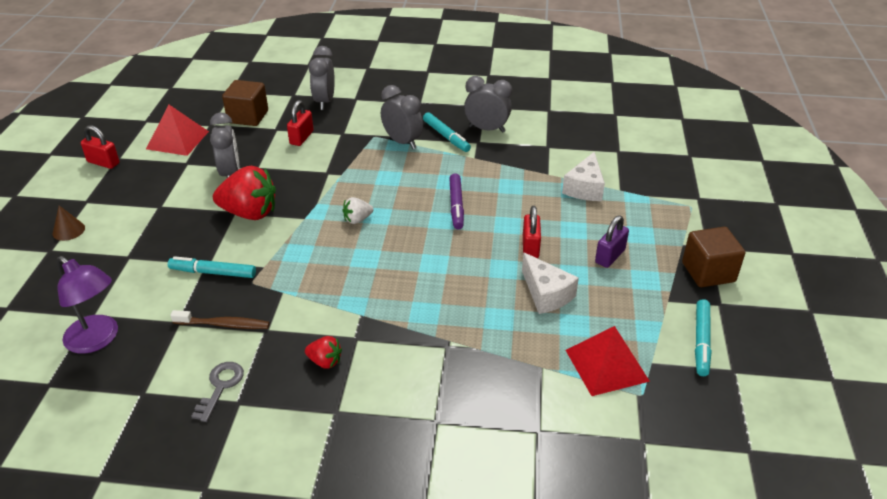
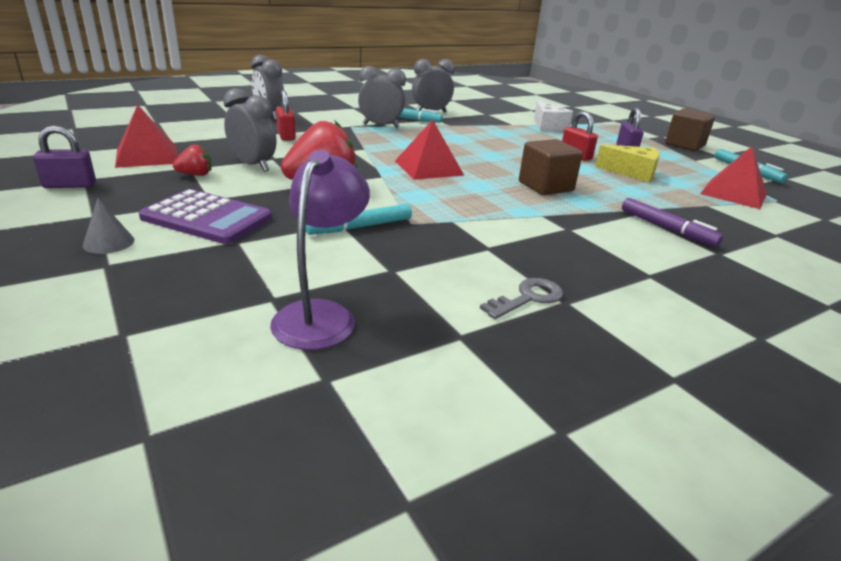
camera: 40 degrees left, 10 degrees down
brown cone [53,205,85,241] -> grey cone [83,198,135,254]
purple lamp [57,256,118,354] -> purple lamp turned 75 degrees counterclockwise [270,150,370,350]
red padlock [81,125,120,169] -> purple padlock [33,126,96,188]
brown toothbrush [170,310,270,329] -> none
grey key [191,362,244,422] -> grey key turned 75 degrees clockwise [480,278,563,319]
brown cube [222,80,268,126] -> brown cube moved to [519,139,583,195]
red strawberry [305,336,342,369] -> red strawberry moved to [173,144,211,176]
white strawberry [343,197,373,224] -> red pyramid [395,119,464,180]
purple marker [449,173,464,230] -> purple marker moved to [622,198,723,247]
white cheese [522,252,579,314] -> yellow cheese [595,144,660,183]
none -> purple calculator [139,189,272,244]

